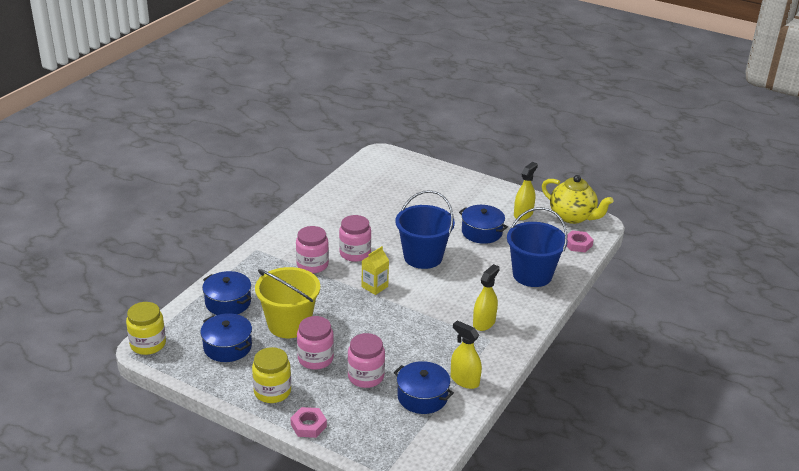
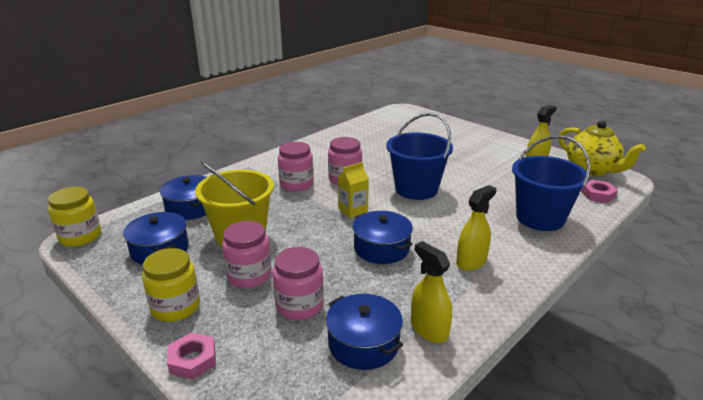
camera: 15 degrees right, 5 degrees down
blue pot [459,205,508,244] -> blue pot moved to [353,211,413,264]

